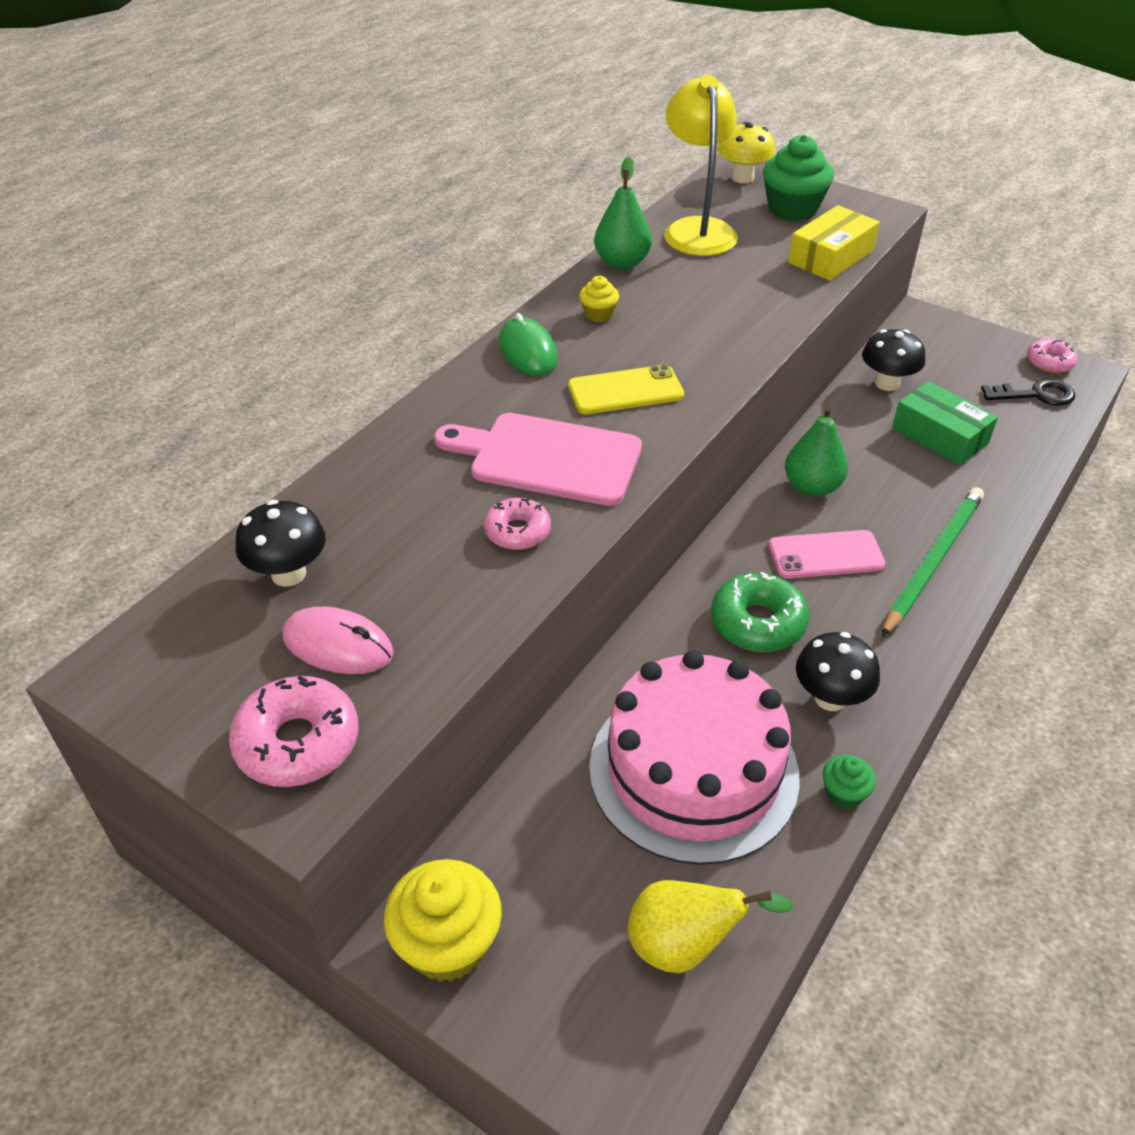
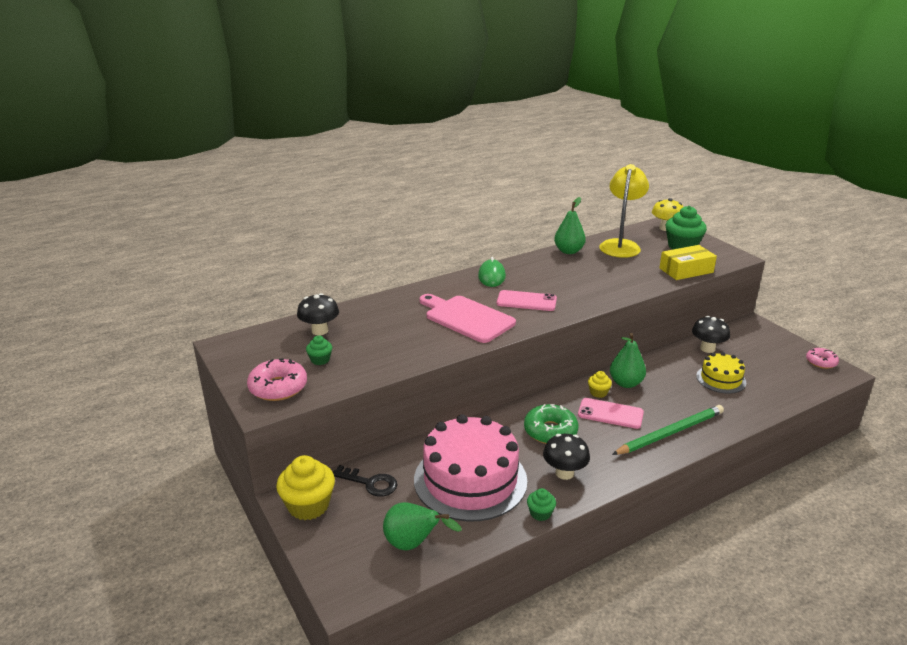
camera: 25 degrees right, 15 degrees down
pink mouse [282,607,394,674] -> green cupcake [306,335,332,365]
pink donut [484,498,551,550] -> none
yellow phone [568,364,684,414] -> pink phone [497,290,557,311]
yellow cupcake [579,276,619,322] -> yellow cupcake moved to [588,371,612,398]
yellow pear [628,880,794,973] -> green pear [383,502,462,551]
green box [892,381,998,465] -> yellow cake [696,352,746,394]
black key [981,379,1076,406] -> black key moved to [333,465,397,497]

